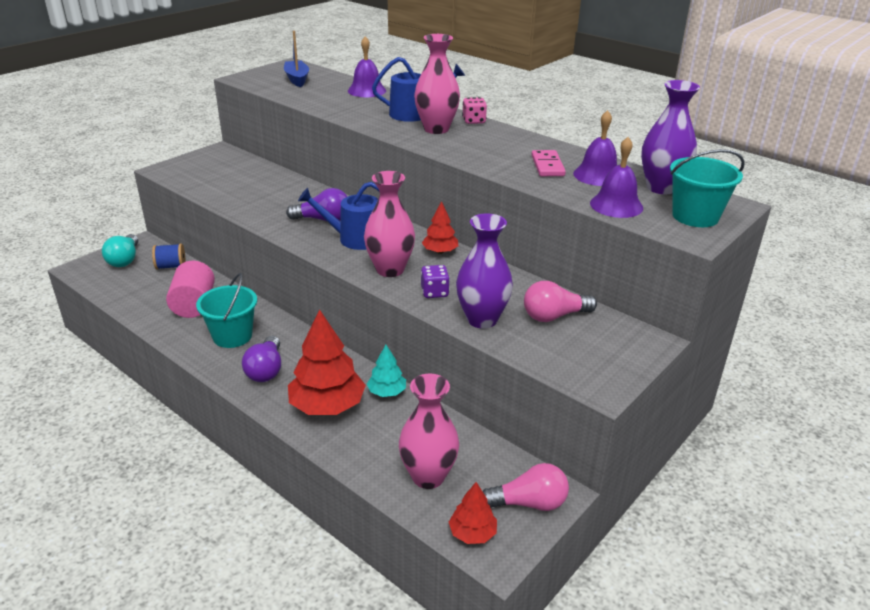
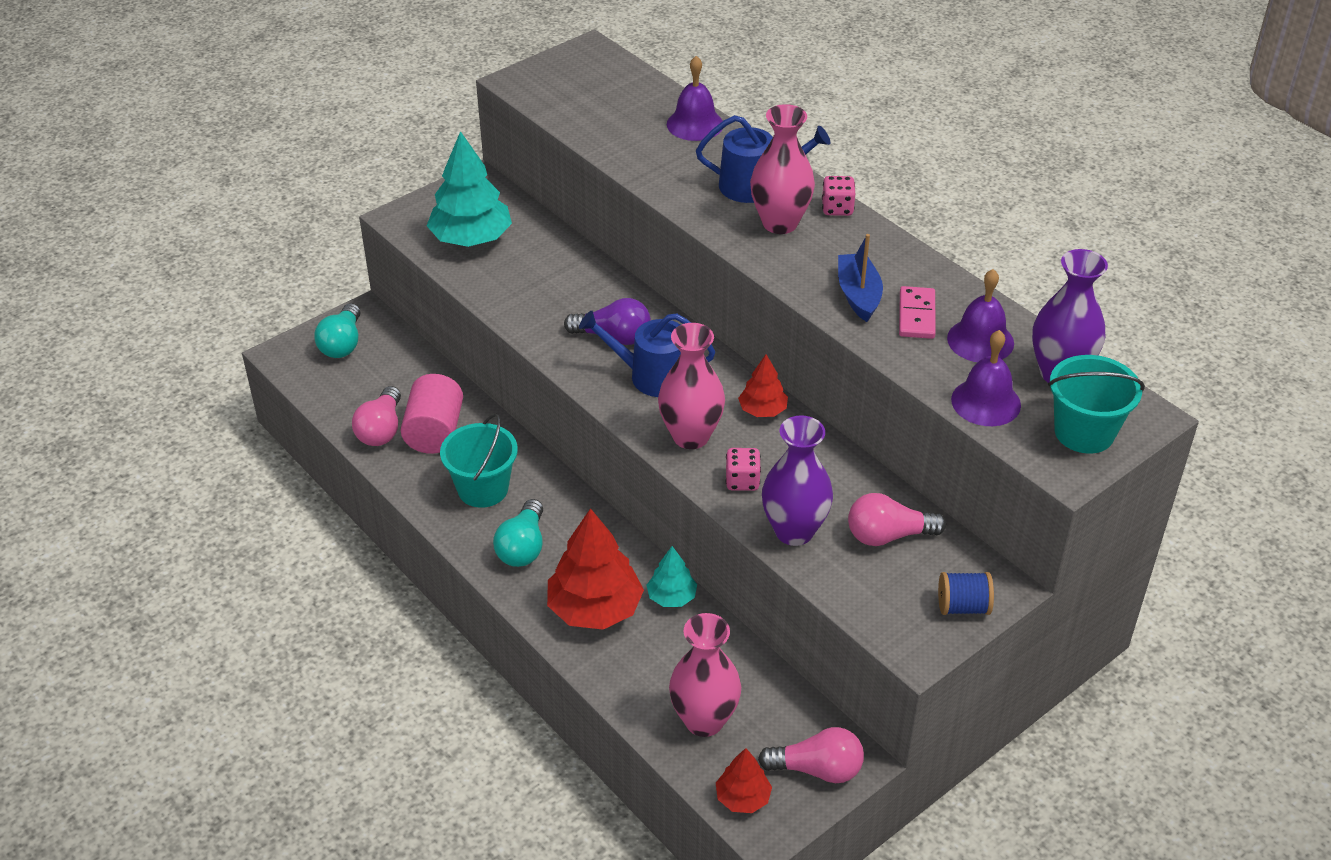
camera: 10 degrees right, 10 degrees up
blue spool [152,244,185,269] -> blue spool moved to [938,572,994,615]
purple light bulb [242,336,281,382] -> turquoise light bulb [493,499,543,567]
blue boat [284,31,309,87] -> blue boat moved to [838,234,883,322]
purple dice [421,265,450,298] -> pink dice [726,448,761,491]
none -> pink light bulb [352,386,401,446]
none -> turquoise tree [427,131,512,247]

